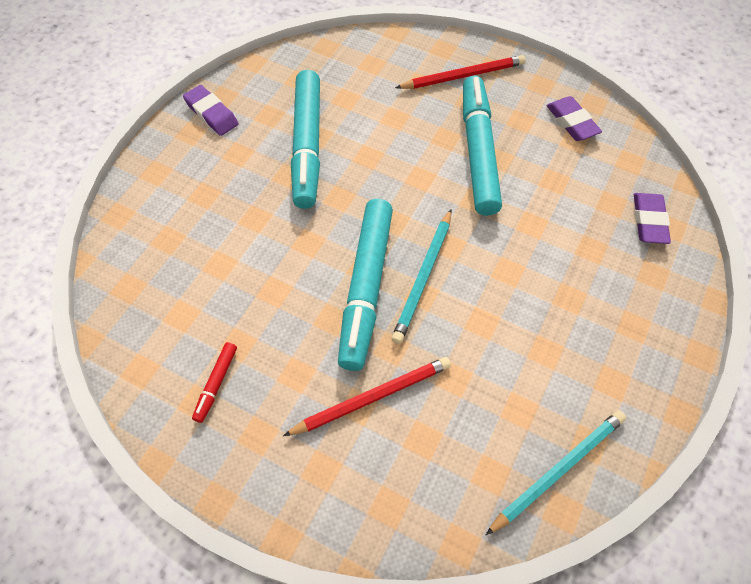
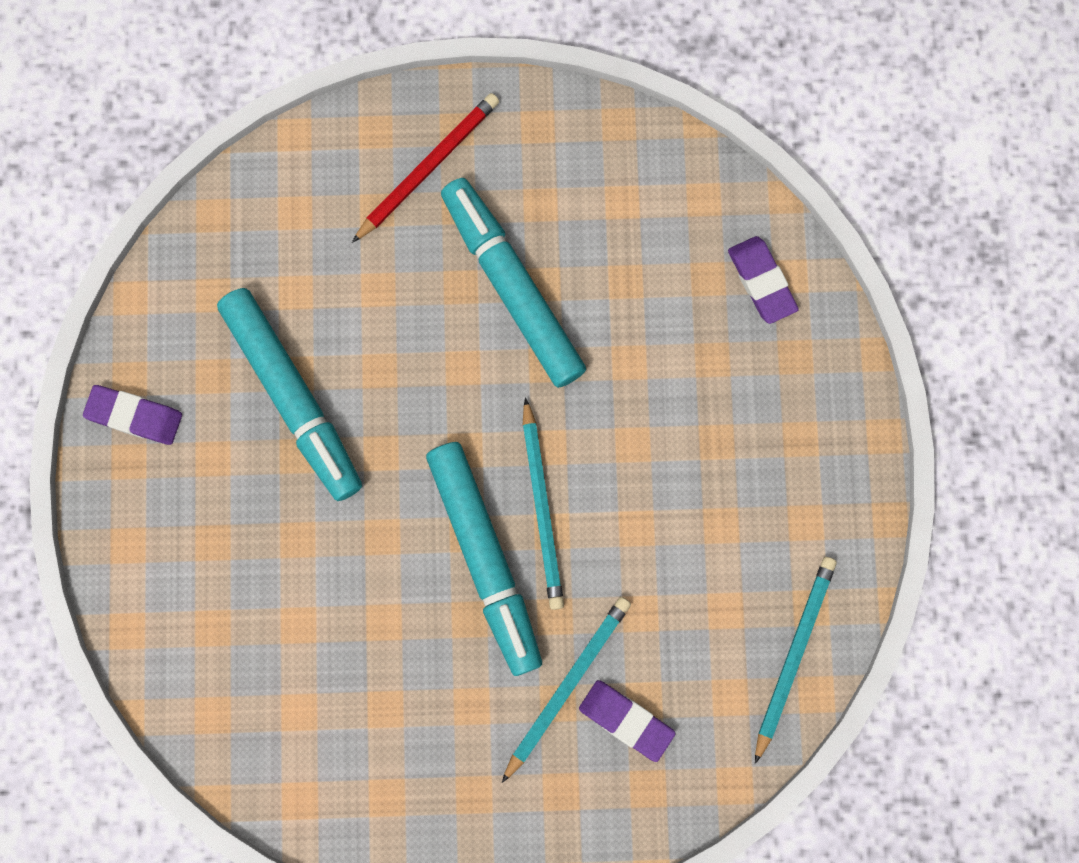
camera: 30 degrees left, 20 degrees up
red marker [192,342,237,423] -> none
red pencil [283,357,451,436] -> turquoise pencil [502,597,631,783]
purple eraser [547,96,602,141] -> purple eraser moved to [579,680,676,762]

